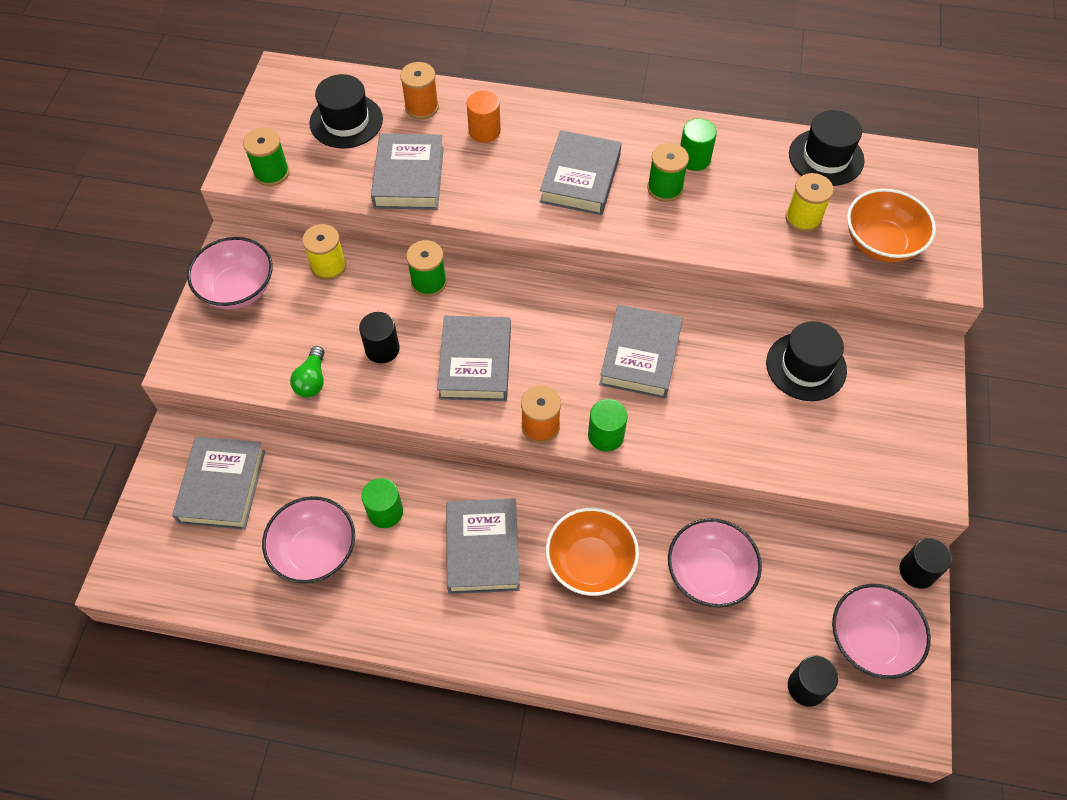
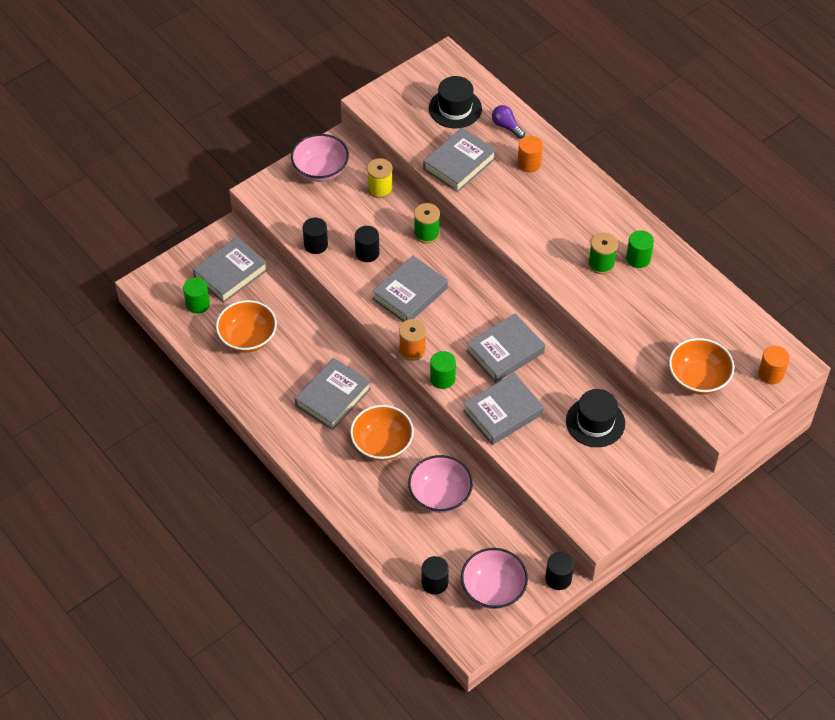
camera: 40 degrees right, 5 degrees down
green spool [243,128,289,186] -> none
pink bowl [262,496,355,584] -> orange bowl [216,300,277,353]
green light bulb [290,346,324,397] -> black cylinder [303,218,328,254]
green cylinder [361,478,403,528] -> green cylinder moved to [183,277,210,314]
orange spool [400,62,439,119] -> purple light bulb [492,105,525,139]
grey book [540,130,621,215] -> grey book moved to [463,373,544,445]
yellow spool [786,173,834,232] -> none
black hat [789,110,865,186] -> none
none -> orange cylinder [758,346,790,384]

